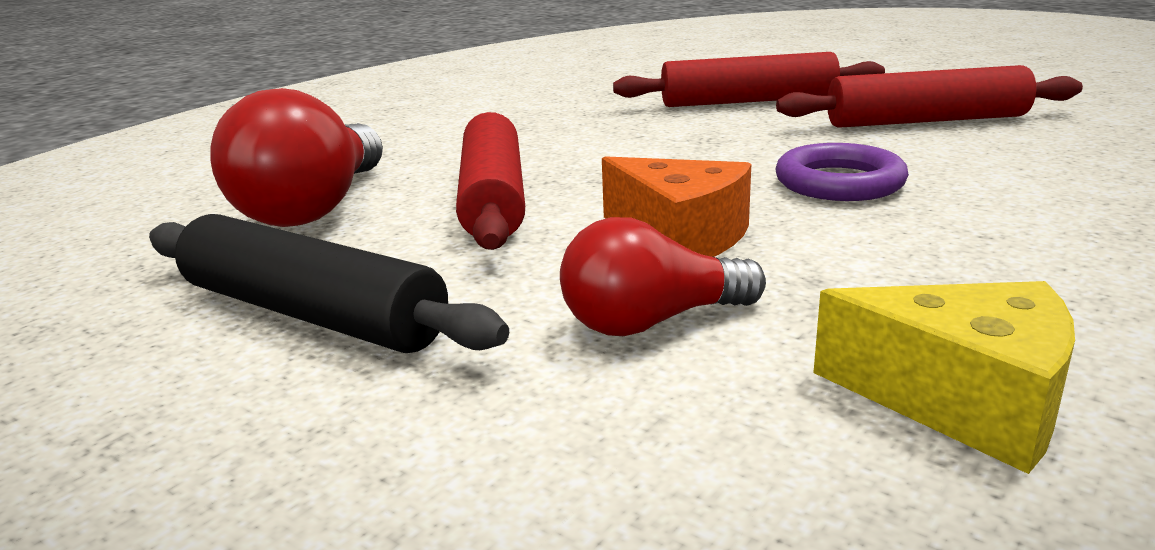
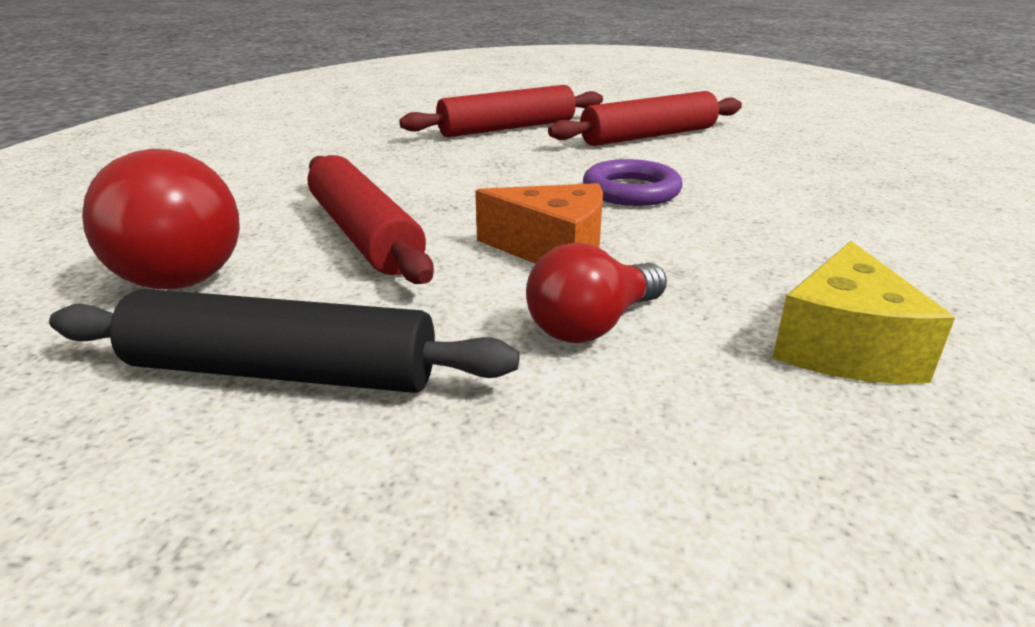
camera: 25 degrees left, 5 degrees up
yellow cheese [813,281,1075,474] -> yellow cheese turned 105 degrees clockwise [772,241,955,384]

